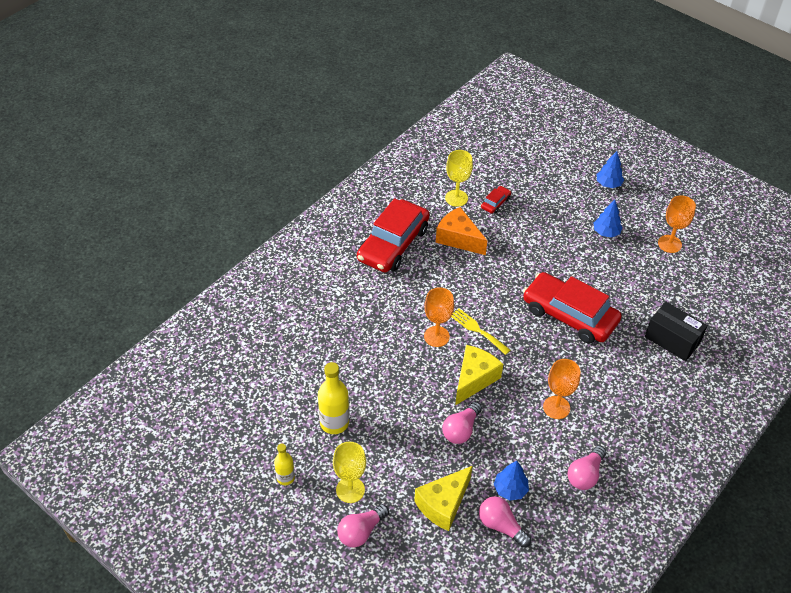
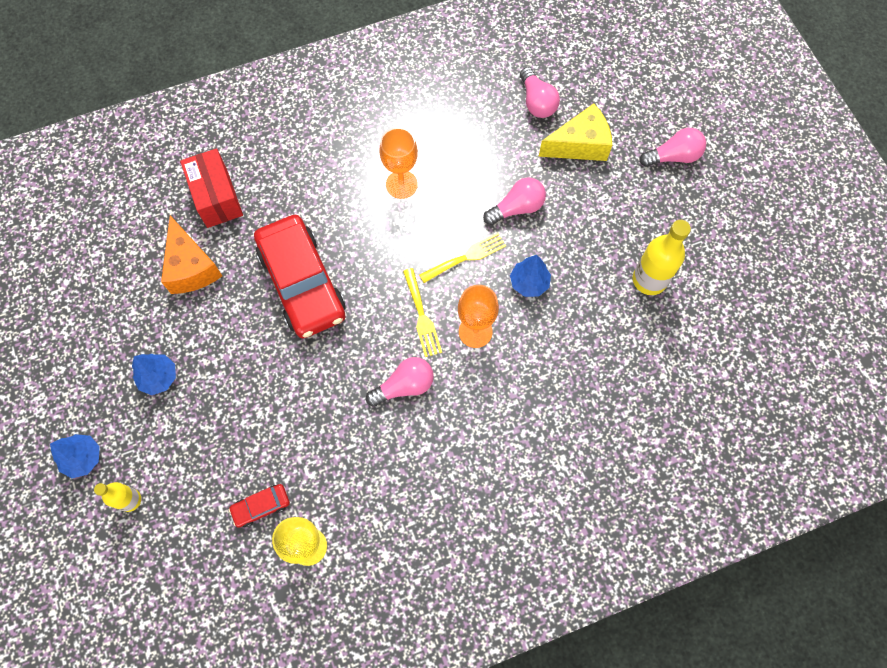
camera: 150 degrees left, 20 degrees up
yellow bottle [274,444,295,485] -> yellow bottle moved to [94,482,141,512]
yellow goblet [333,442,366,503] -> none
red car [357,198,430,273] -> none
orange cheese [436,207,487,255] -> orange cheese moved to [161,216,222,294]
yellow cheese [455,345,503,406] -> yellow fork [419,233,506,283]
blue tree [494,460,529,501] -> blue tree moved to [510,255,551,297]
pink light bulb [567,446,606,490] -> pink light bulb moved to [366,357,434,407]
black box [645,302,708,361] -> red box [180,148,243,228]
orange goblet [658,195,696,253] -> none

